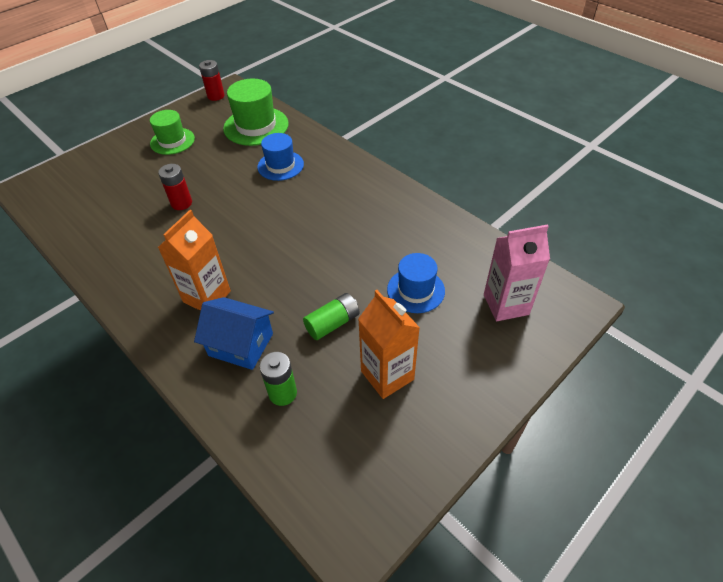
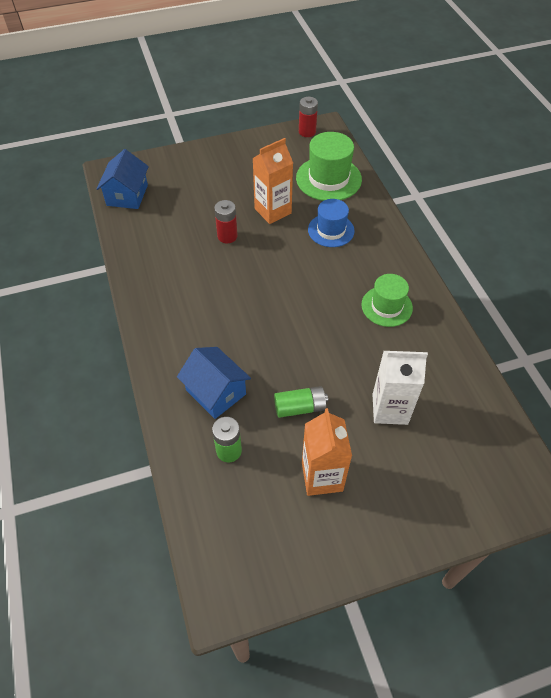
camera: 25 degrees right, 5 degrees up
green hat [150,110,195,155] -> green hat moved to [361,274,413,327]
orange carton [158,210,231,311] -> orange carton moved to [253,138,293,224]
blue hat [387,253,445,313] -> white carton [373,351,428,425]
pink carton [484,224,550,321] -> none
none -> blue house [96,149,149,209]

